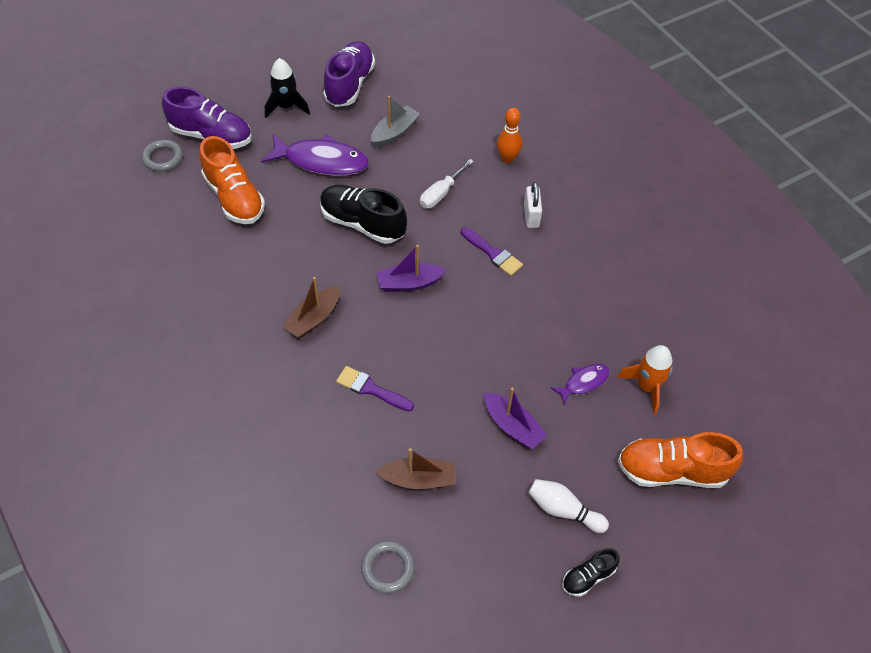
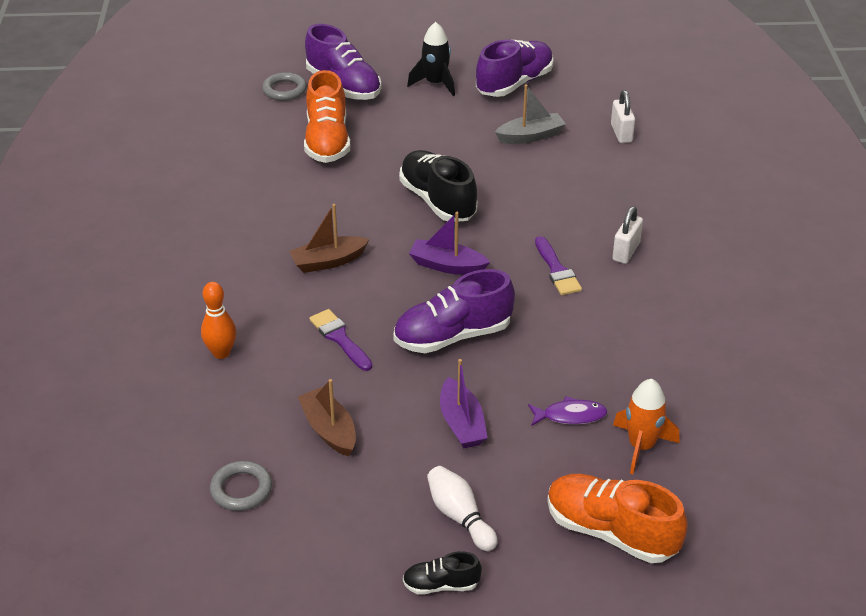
camera: 30 degrees right, 15 degrees down
purple fish [261,134,369,176] -> none
brown boat [376,448,456,489] -> brown boat turned 150 degrees counterclockwise [298,379,356,456]
white screwdriver [420,159,474,208] -> none
orange bowling pin [497,108,522,163] -> orange bowling pin moved to [201,282,236,359]
none -> purple shoe [393,269,515,353]
none -> white padlock [611,90,635,143]

